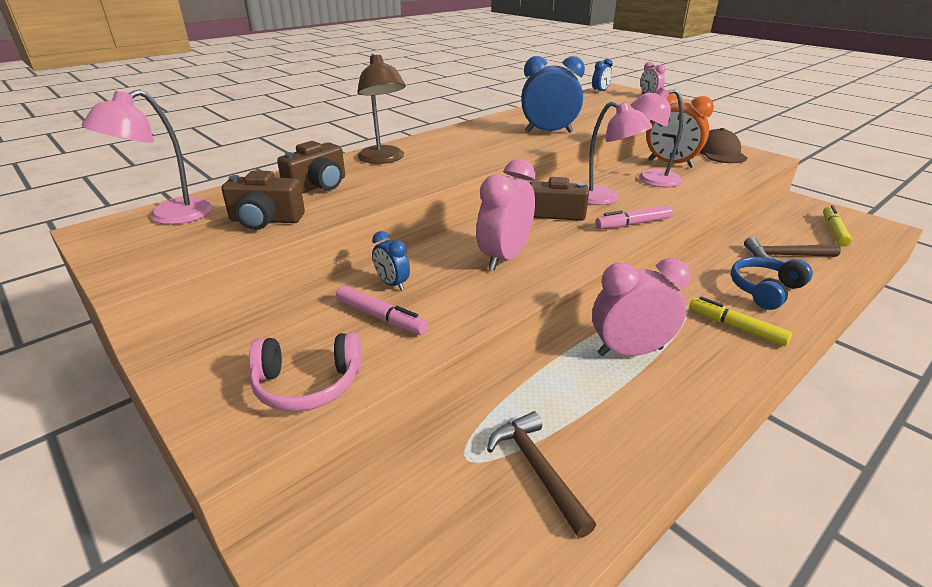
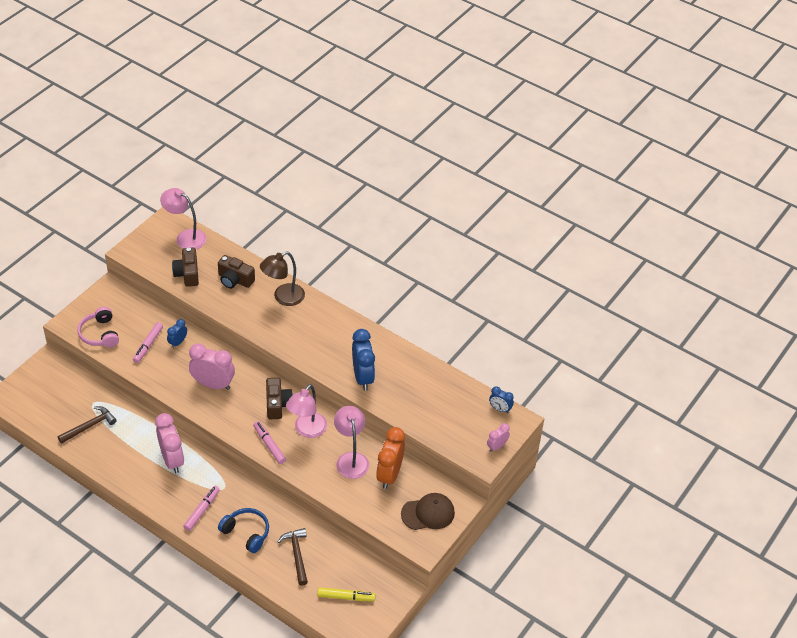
camera: 75 degrees right, 15 degrees up
yellow marker [689,296,792,346] -> pink marker [183,486,220,531]

